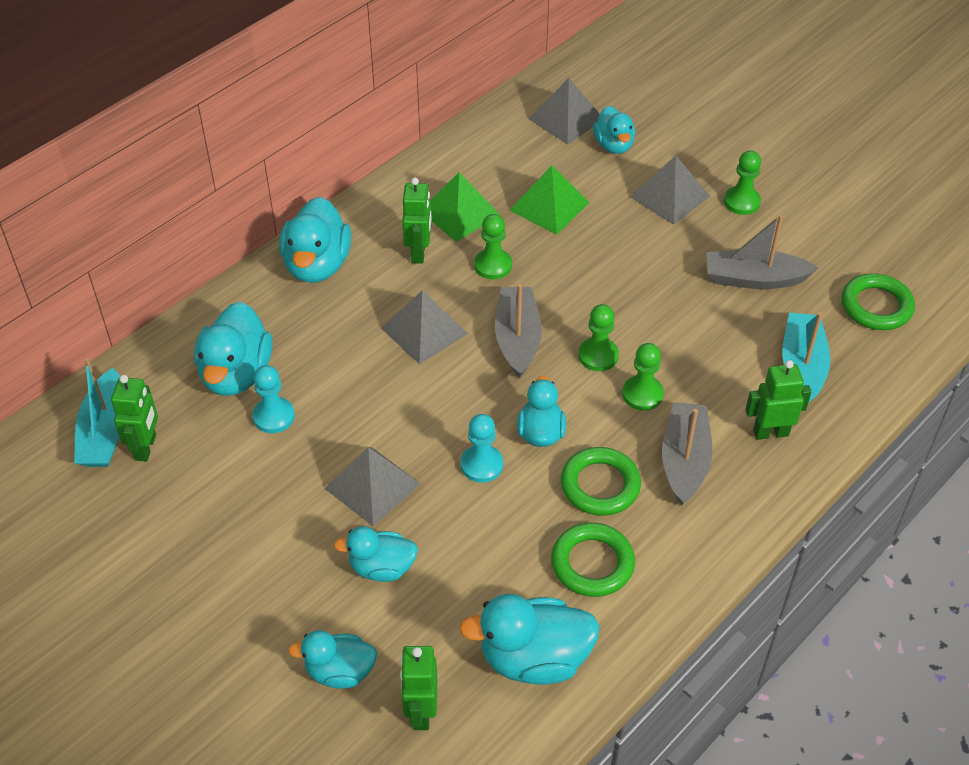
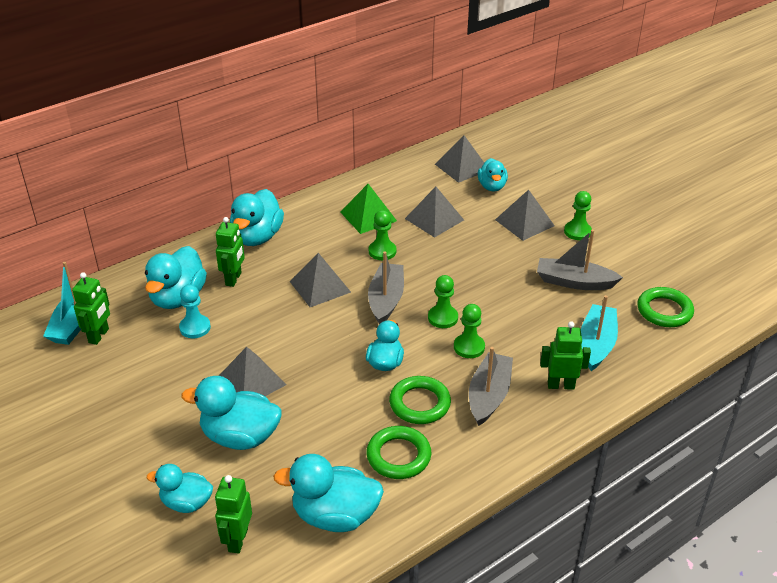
camera: 10 degrees right, 10 degrees down
turquoise duck [334,526,418,582] -> turquoise duck [181,376,282,450], size x1.59
green robot [402,178,432,264] -> green robot moved to [216,217,245,287]
turquoise pawn [461,414,503,483] -> none
green pyramid [510,165,590,235] -> grey pyramid [405,187,464,238]

